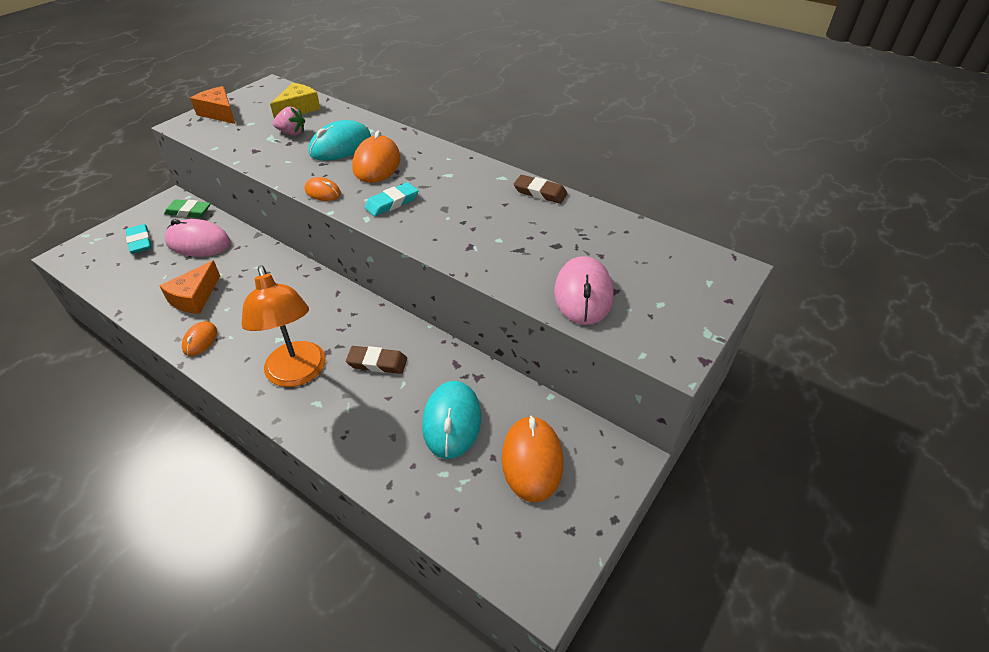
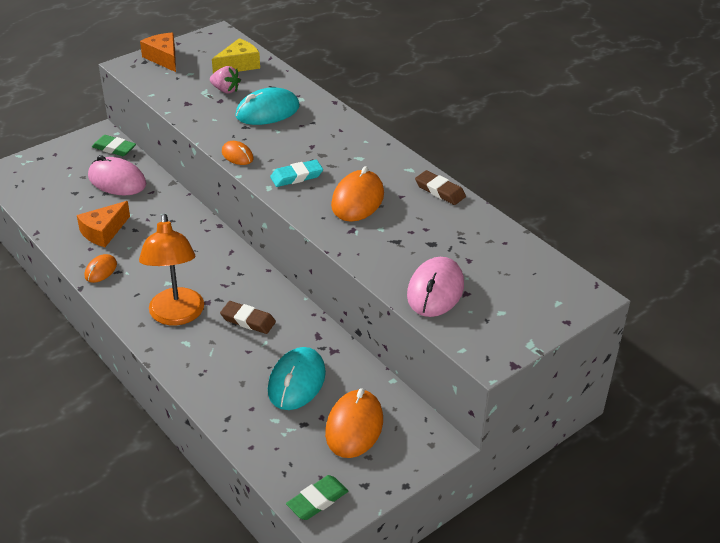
camera: 15 degrees right, 5 degrees down
turquoise eraser [126,224,152,254] -> none
orange mouse [352,131,401,183] -> orange mouse moved to [331,166,384,222]
none -> green eraser [286,475,348,520]

